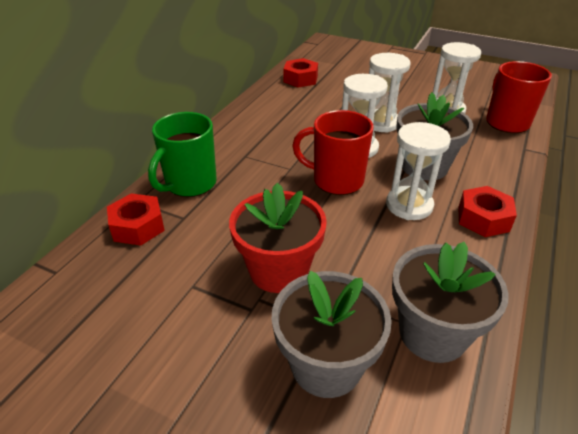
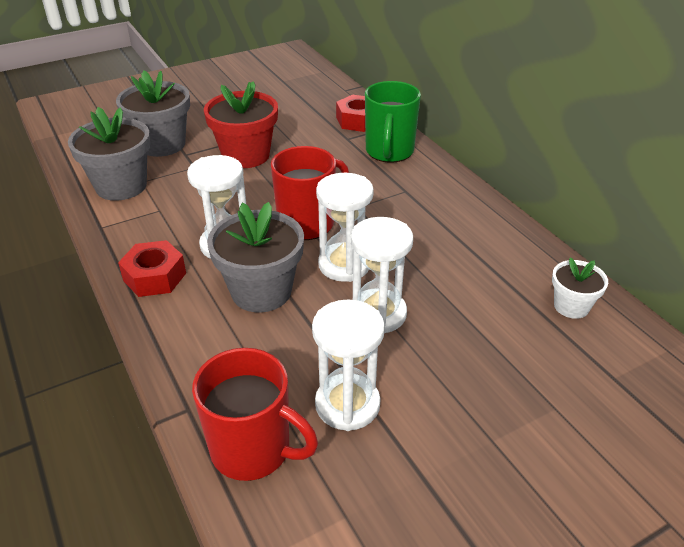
camera: 125 degrees right, 0 degrees up
green mug [148,112,217,197] -> green mug turned 150 degrees counterclockwise [365,81,421,163]
red nut [284,58,318,88] -> white flower pot [552,258,608,319]

